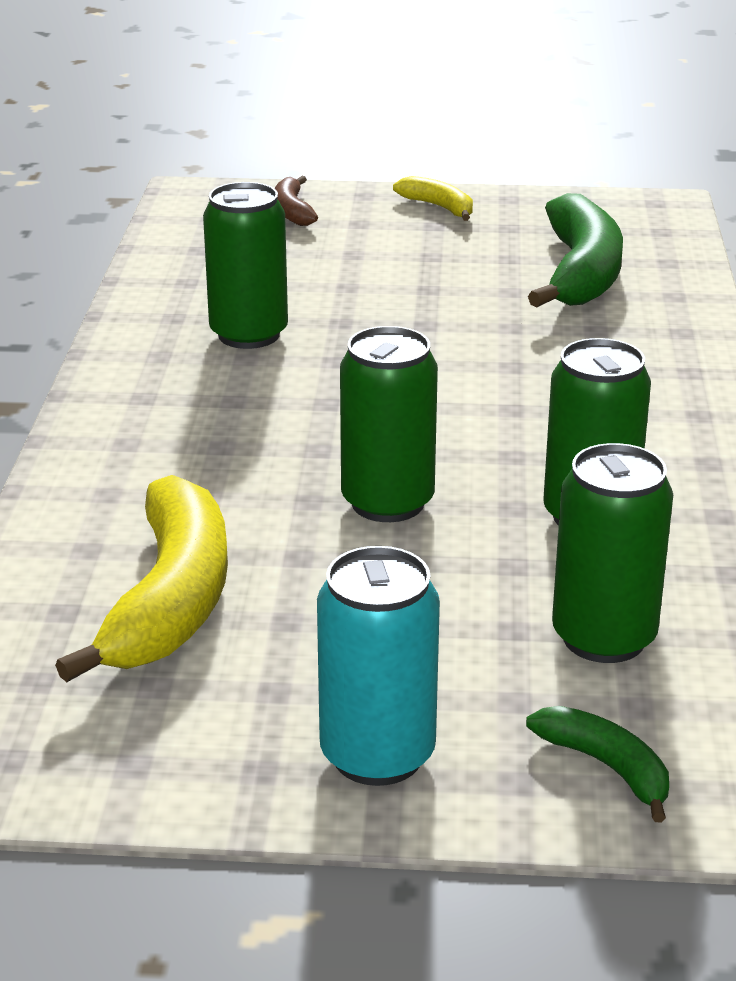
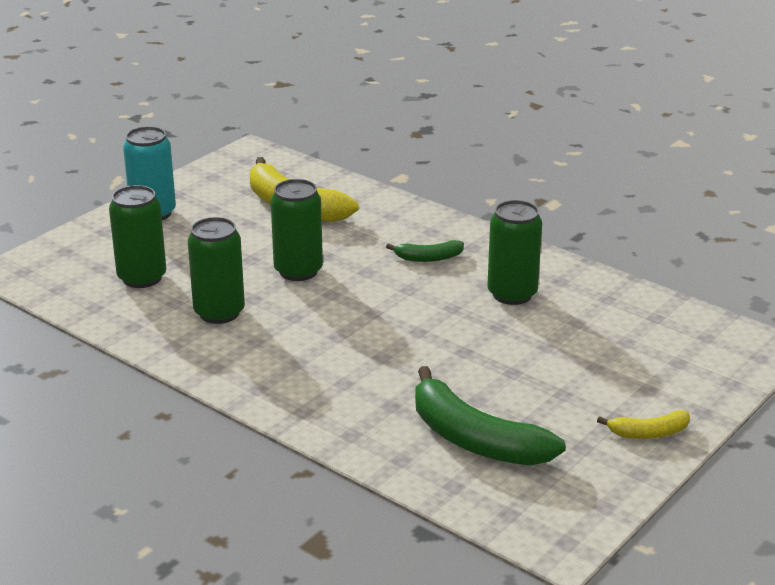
camera: 125 degrees right, 0 degrees up
brown banana [275,176,318,226] -> none
green banana [526,706,669,822] -> green banana moved to [386,240,464,262]

